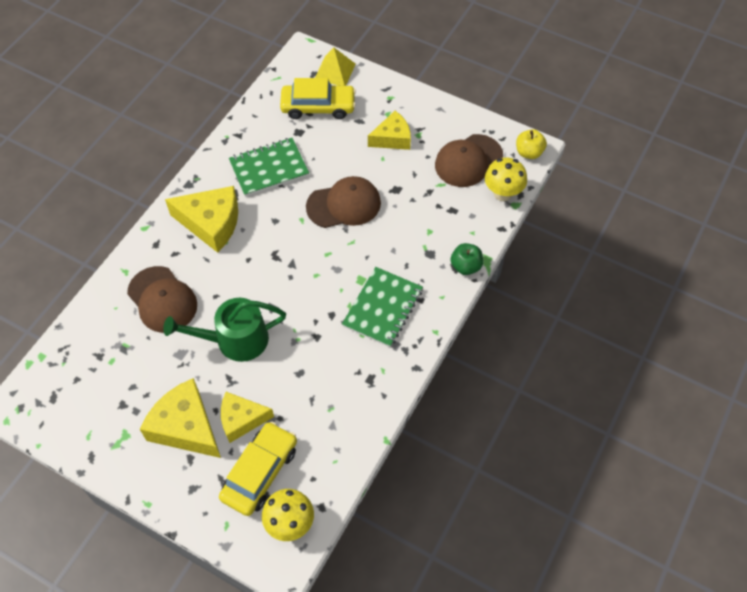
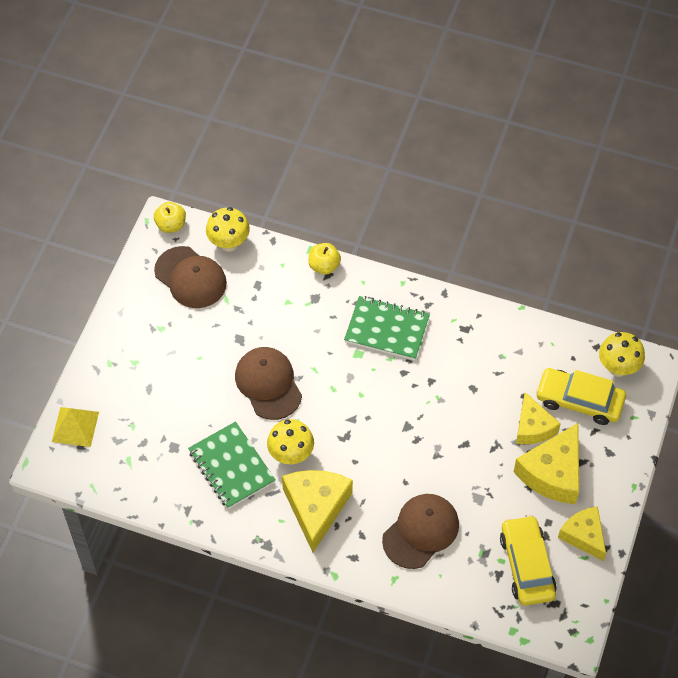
camera: 100 degrees left, 0 degrees up
green watering can [163,298,286,362] -> none
yellow car [280,78,356,119] -> yellow car moved to [500,515,557,606]
yellow cheese [368,111,411,150] -> yellow cheese moved to [558,507,606,561]
green apple [451,243,483,275] -> yellow apple [308,243,341,274]
none -> yellow mushroom [267,419,314,464]

